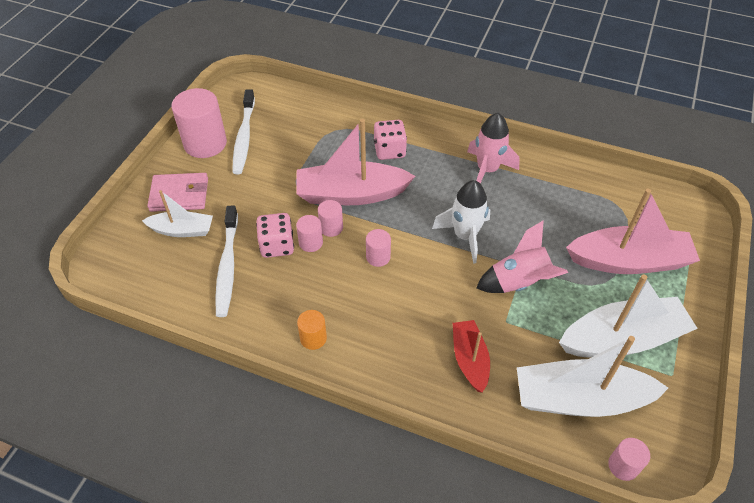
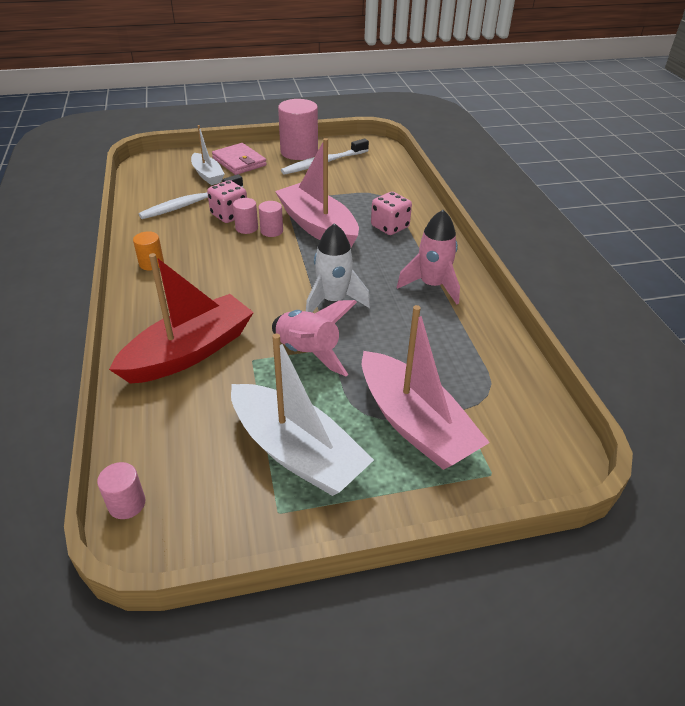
camera: 55 degrees right, 10 degrees down
pink cylinder [366,229,391,267] -> none
red boat [453,320,490,393] -> red boat [109,253,254,384], size x1.75
white boat [517,336,668,417] -> none

